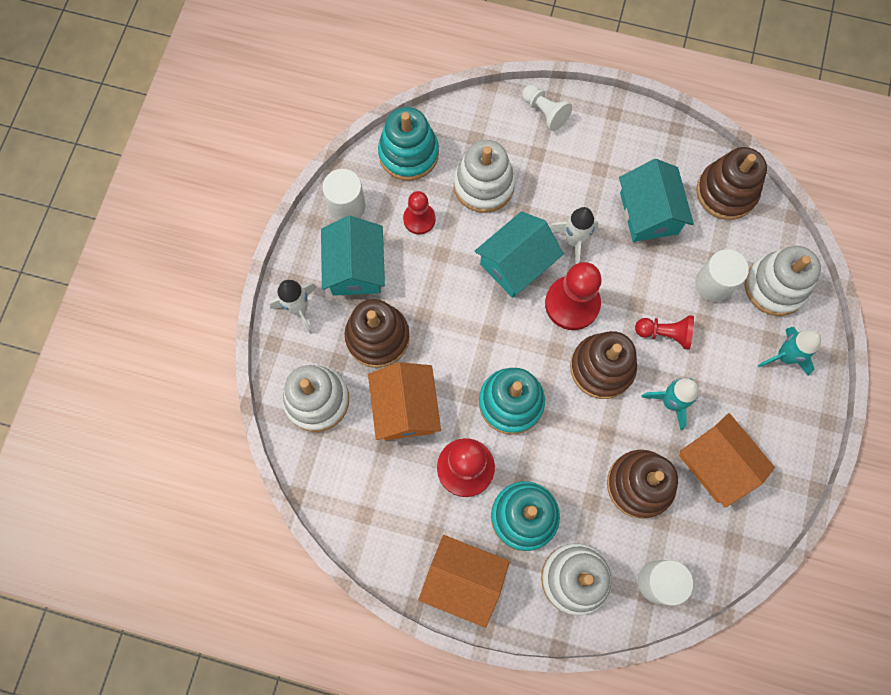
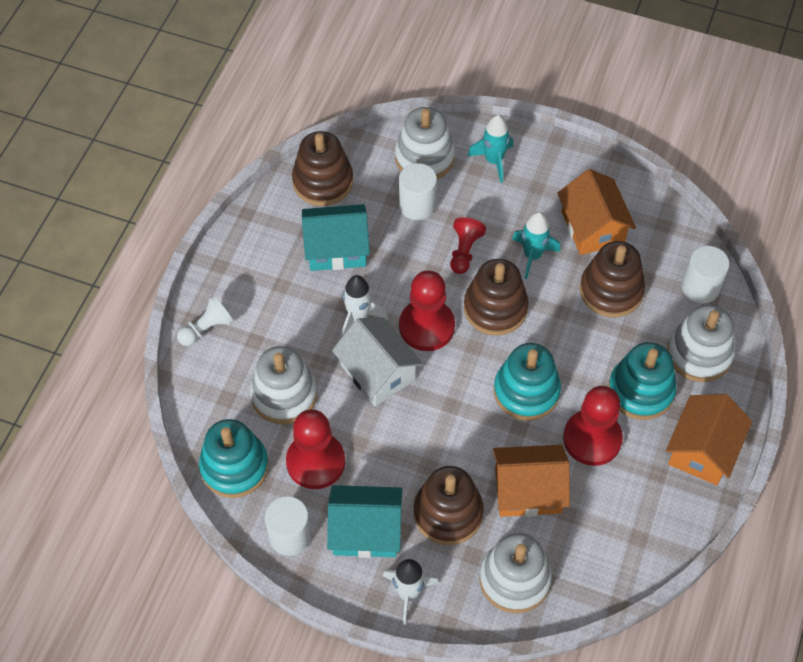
camera: 85 degrees left, 15 degrees down
red pawn [403,191,435,234] -> red pawn [286,409,345,489], size x1.65
turquoise house [475,211,564,298] -> white house [332,317,423,406]
orange house [679,413,775,508] -> orange house turned 75 degrees counterclockwise [557,169,636,255]

